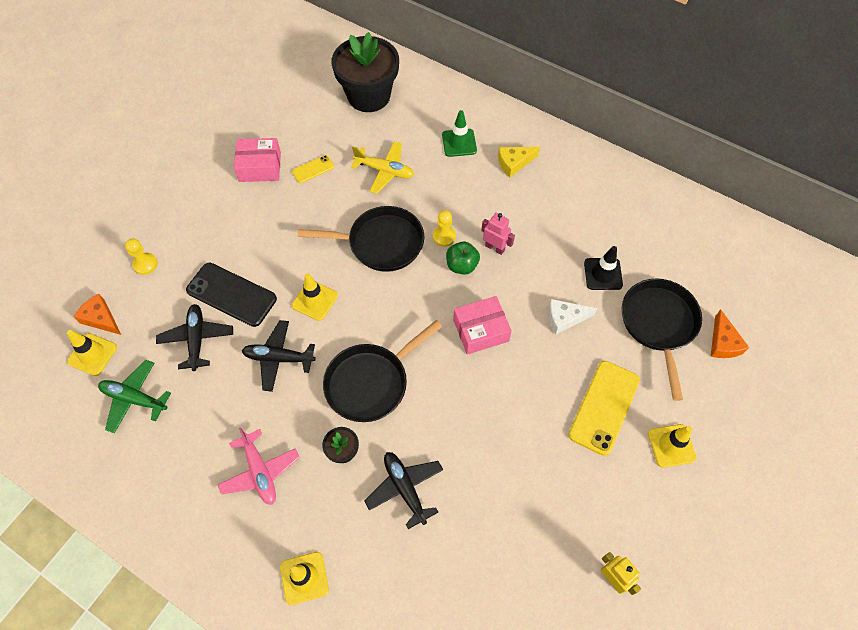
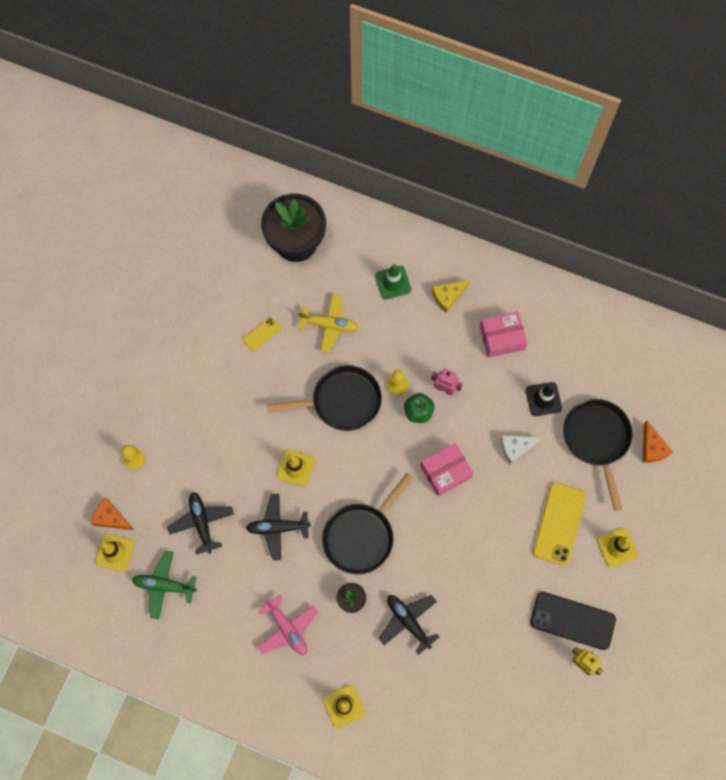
camera: 10 degrees left, 10 degrees up
black phone [186,263,277,327] -> black phone moved to [530,592,616,650]
pink box [234,138,281,182] -> pink box moved to [480,312,527,358]

